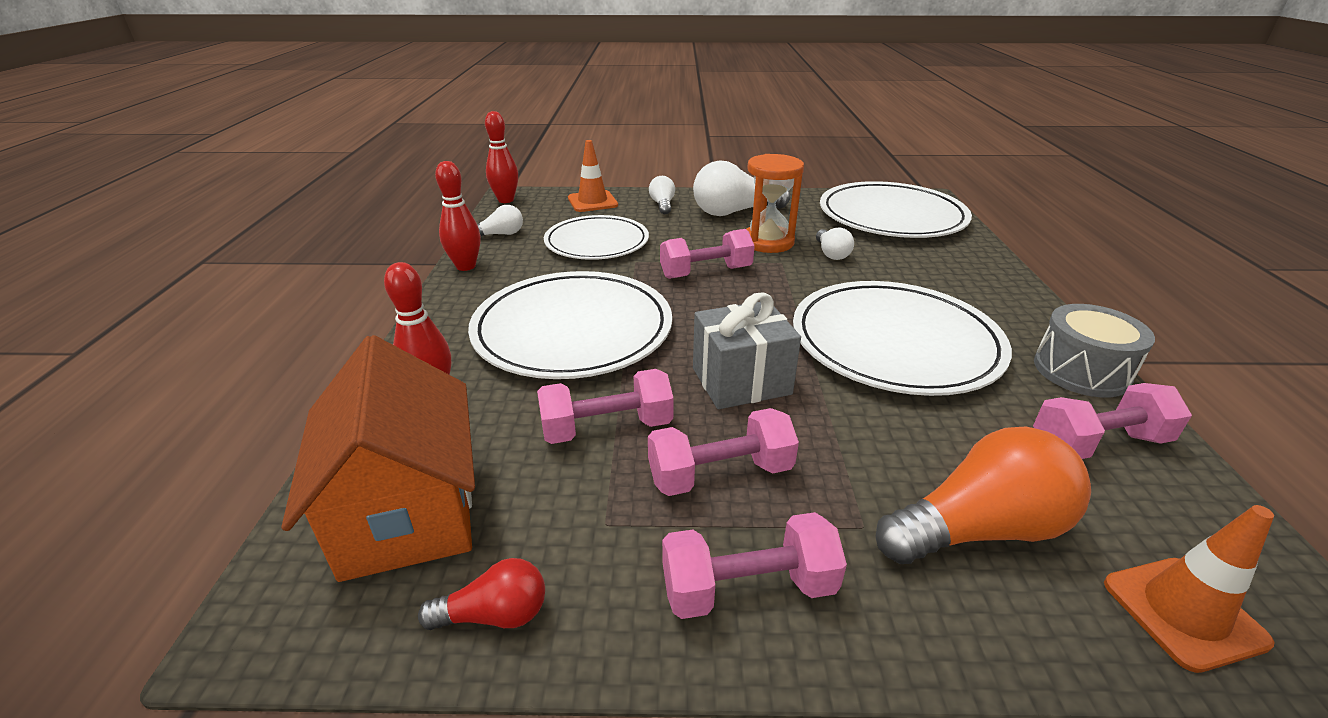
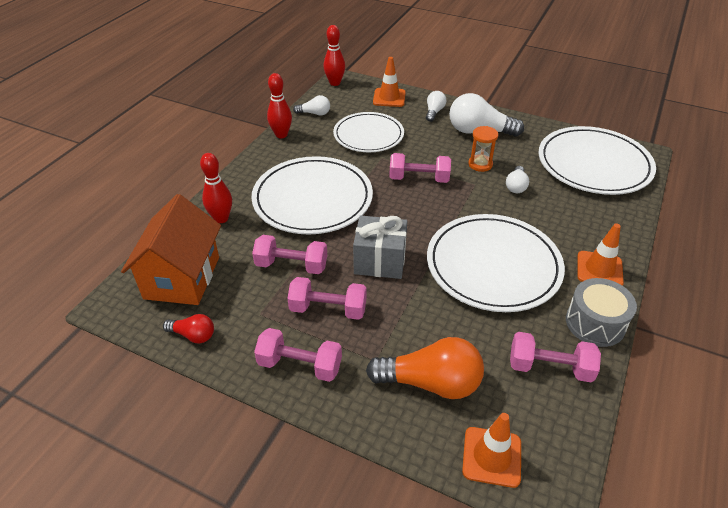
camera: 25 degrees right, 10 degrees up
orange hourglass [746,154,804,253] -> orange hourglass [468,126,498,172], size x0.65
none -> orange traffic cone [577,223,624,286]

